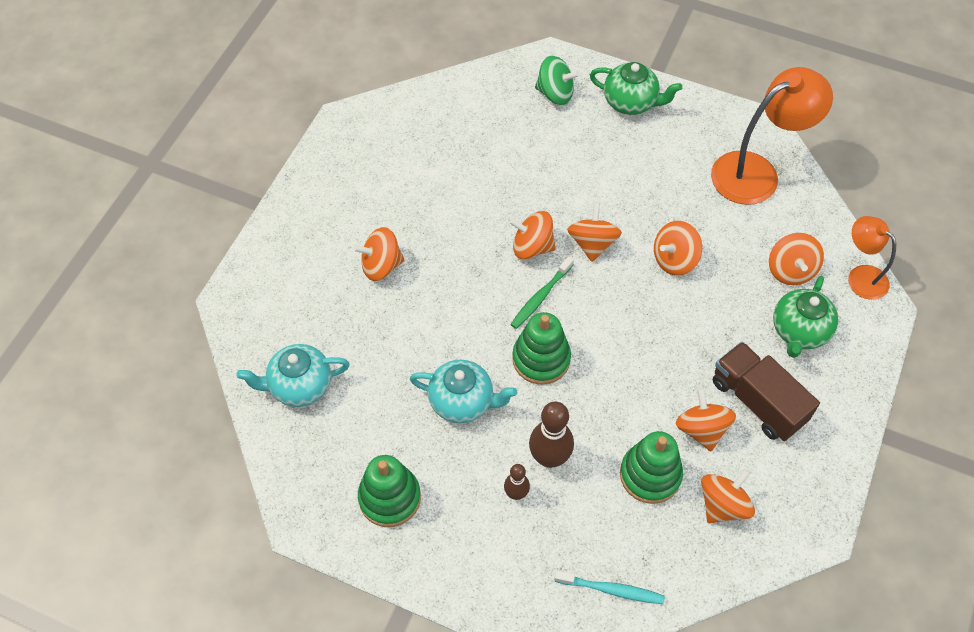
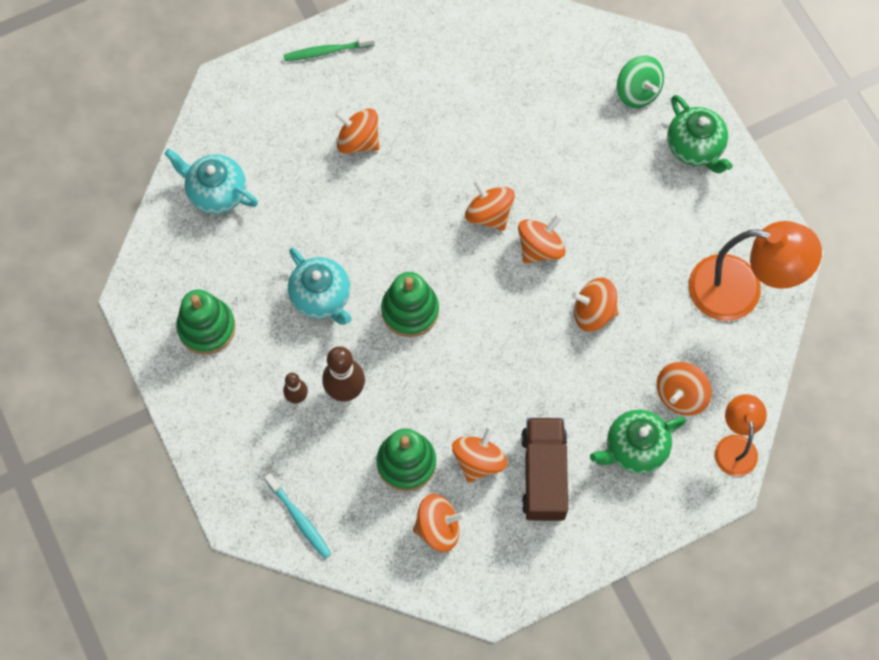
camera: 40 degrees right, 10 degrees up
green toothbrush [510,256,574,329] -> green toothbrush moved to [284,35,375,61]

